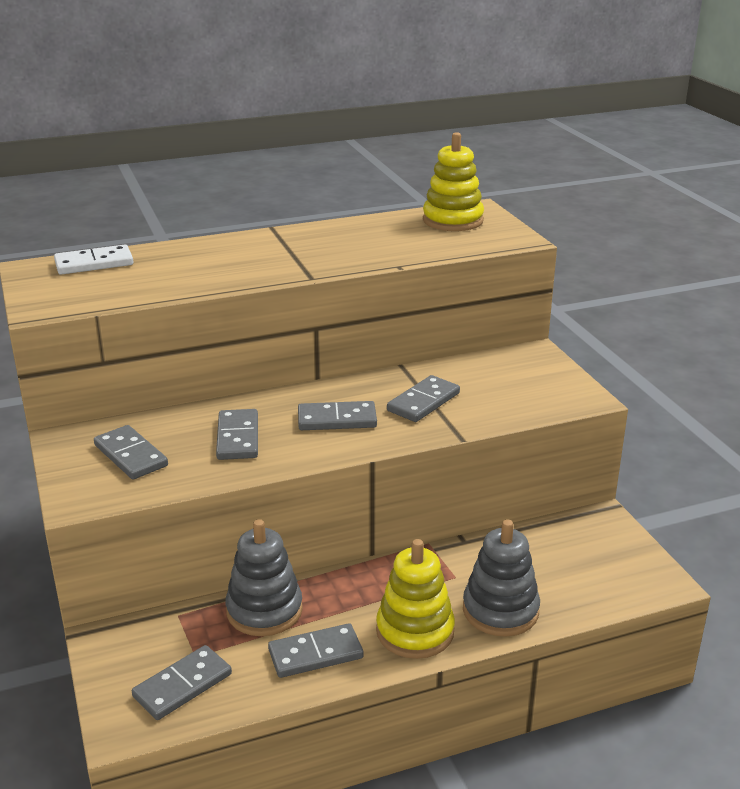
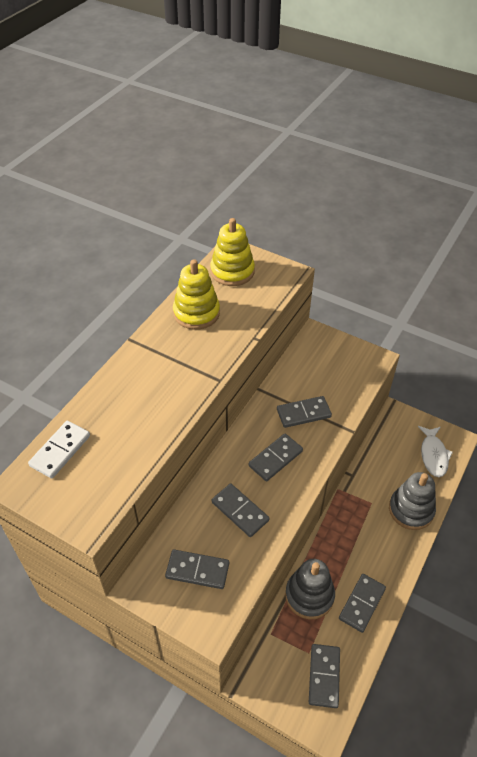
camera: 40 degrees left, 20 degrees up
yellow stacking toy [376,539,455,659] -> yellow stacking toy moved to [173,259,220,330]
grey domino [387,375,460,422] -> grey domino turned 75 degrees clockwise [277,396,332,428]
none -> white fish [418,426,453,477]

